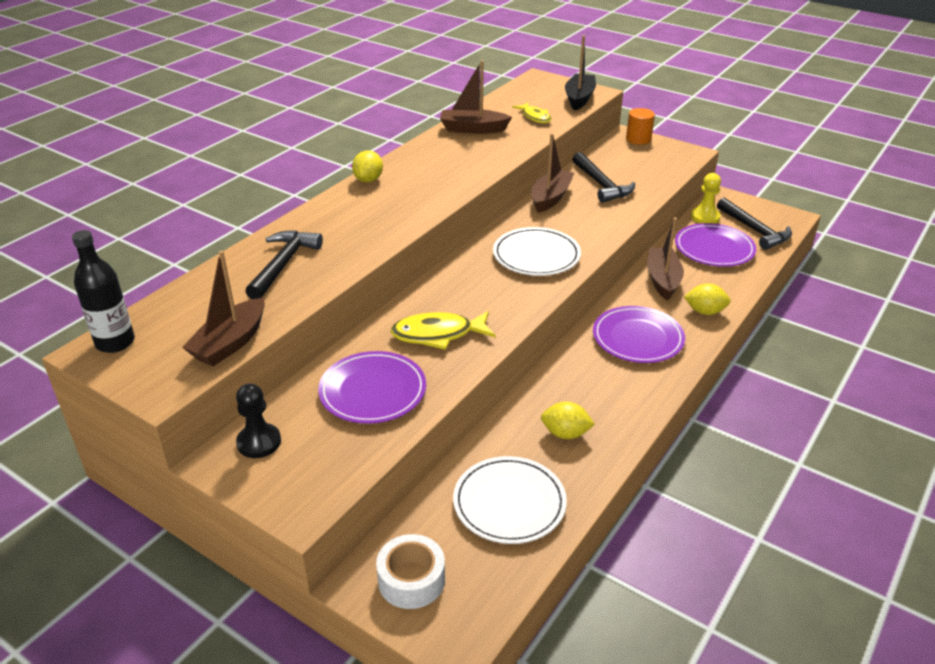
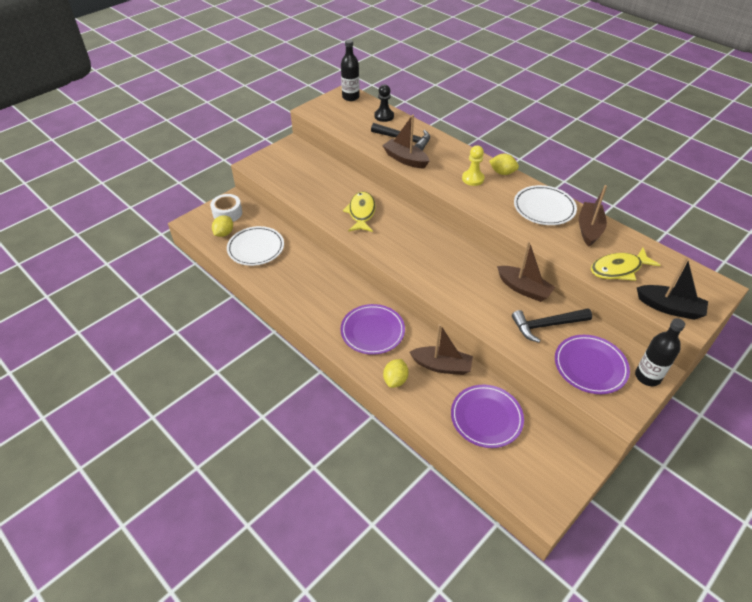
camera: 100 degrees right, 10 degrees up
brown boat [182,251,265,366] -> brown boat moved to [382,115,429,168]
black pawn [236,384,281,458] -> black pawn moved to [374,84,394,122]
purple plate [318,351,426,424] -> purple plate moved to [555,335,630,394]
white plate [493,227,581,276] -> white plate moved to [514,185,577,225]
yellow fish [512,102,551,123] -> yellow fish [591,248,660,281], size x1.55
yellow lemon [541,402,595,439] -> yellow lemon moved to [212,215,233,237]
orange cylinder [626,108,655,145] -> black bottle [635,318,685,386]
yellow pawn [691,173,721,224] -> yellow pawn moved to [462,145,485,186]
black hammer [717,198,792,250] -> none

